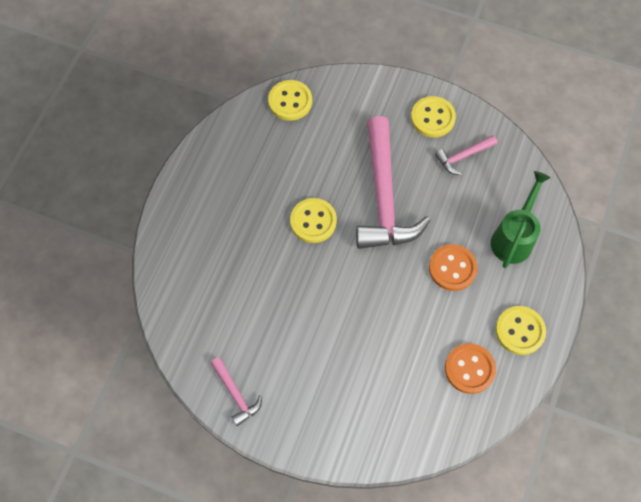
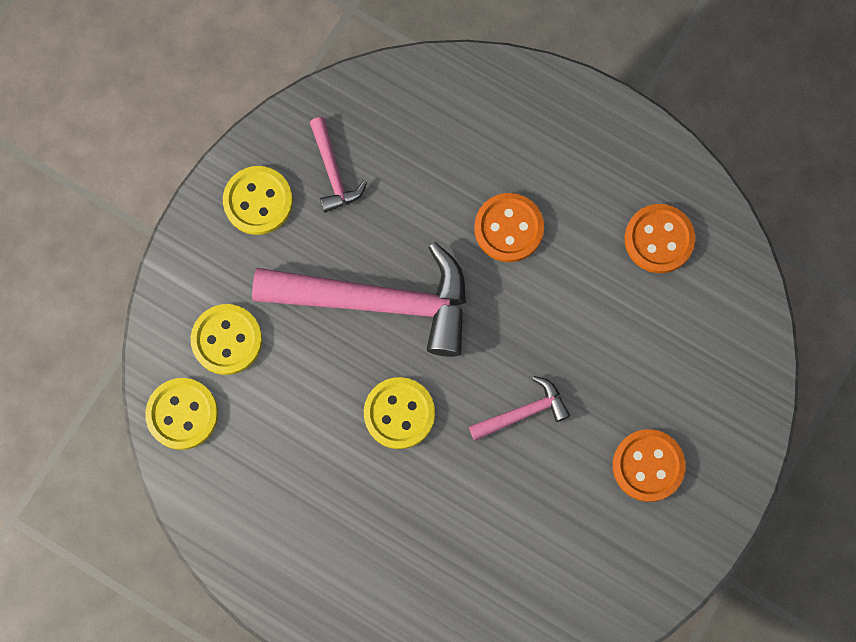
camera: 80 degrees left, 10 degrees up
pink hammer [211,357,262,426] -> pink hammer moved to [469,376,570,441]
green watering can [491,171,551,268] -> none
yellow button [495,306,546,355] -> yellow button moved to [191,304,262,375]
none -> orange button [613,429,686,502]

